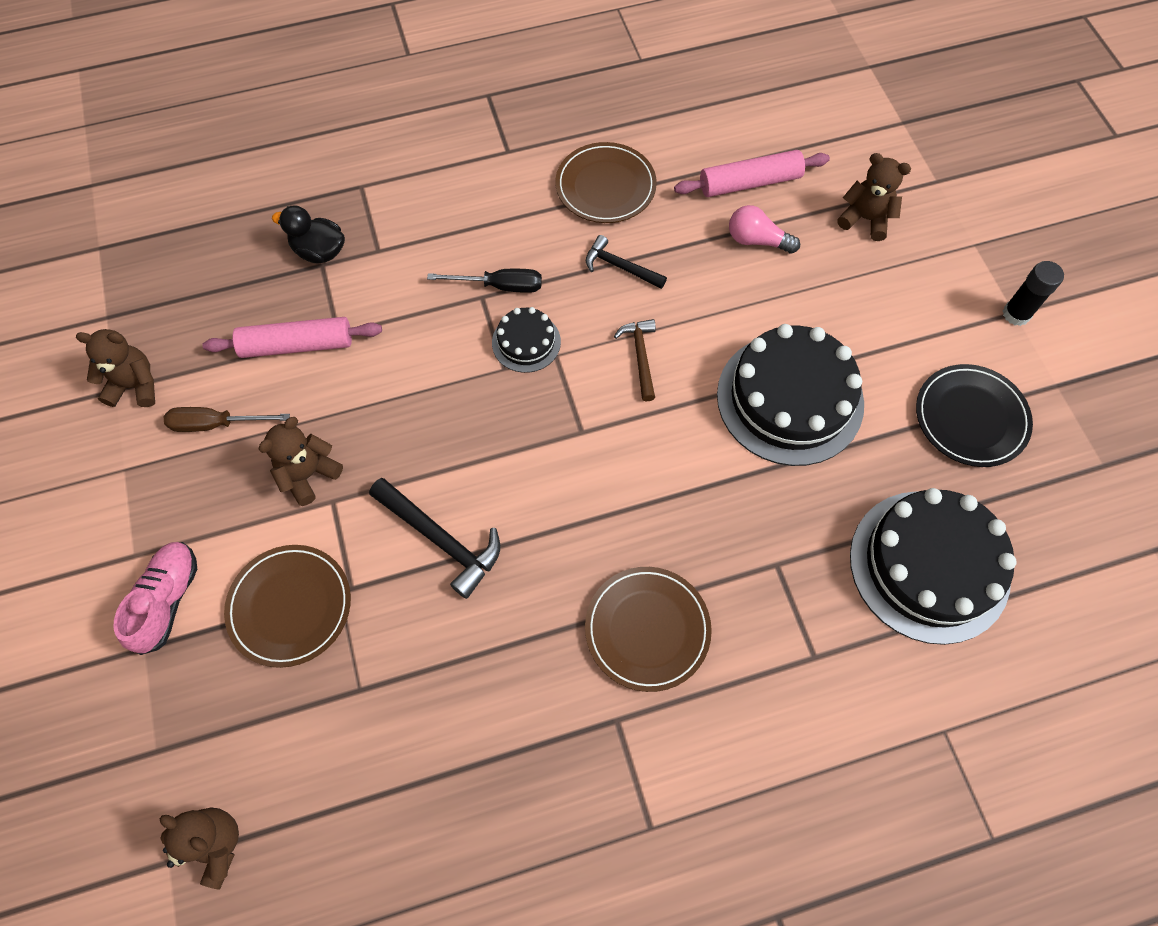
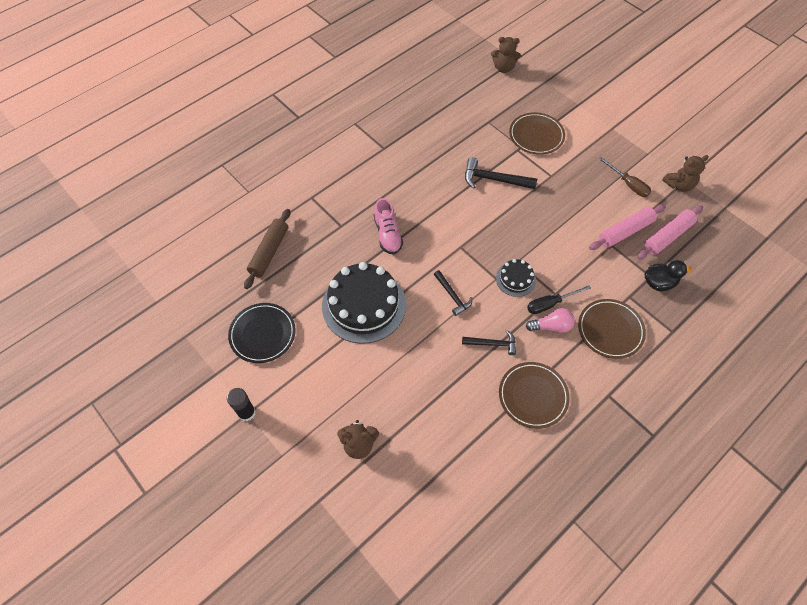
camera: 155 degrees right, 5 degrees down
pink shoe [113,542,197,655] -> pink shoe moved to [374,198,403,255]
brown screwdriver [164,407,290,432] -> brown screwdriver turned 75 degrees clockwise [599,157,651,197]
brown teddy bear [259,417,343,506] -> none
brown plate [585,567,712,692] -> brown plate moved to [578,299,646,359]
brown hammer [614,319,656,401] -> black hammer [434,270,472,316]
pink rolling pin [674,150,830,197] -> pink rolling pin moved to [637,205,703,260]
pink light bulb [729,205,800,253] -> pink light bulb moved to [526,308,575,333]
black cake [850,488,1017,645] -> brown rolling pin [244,209,290,289]

